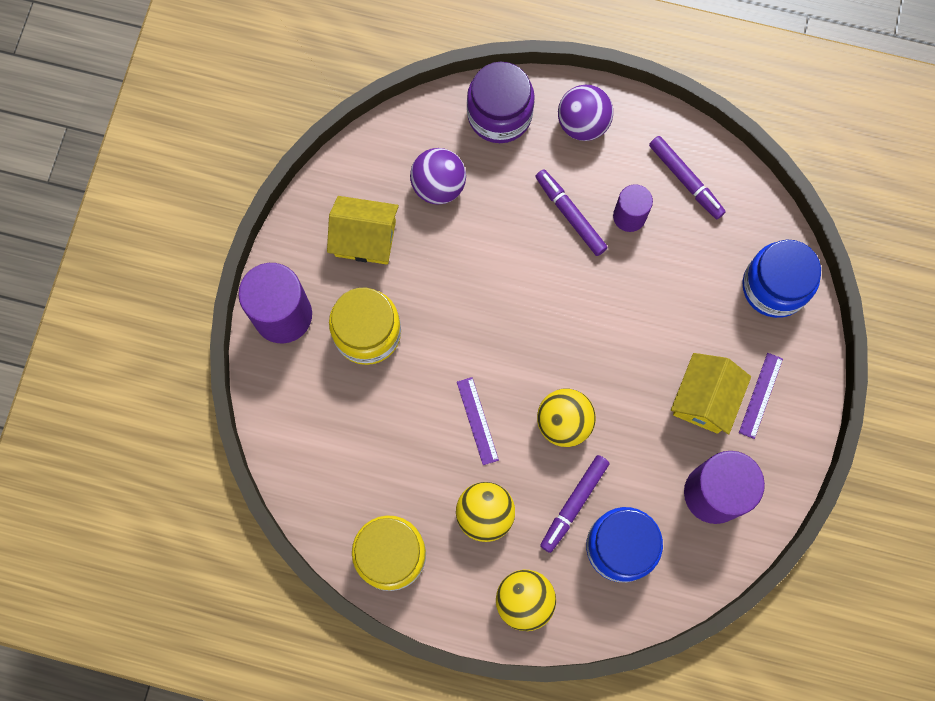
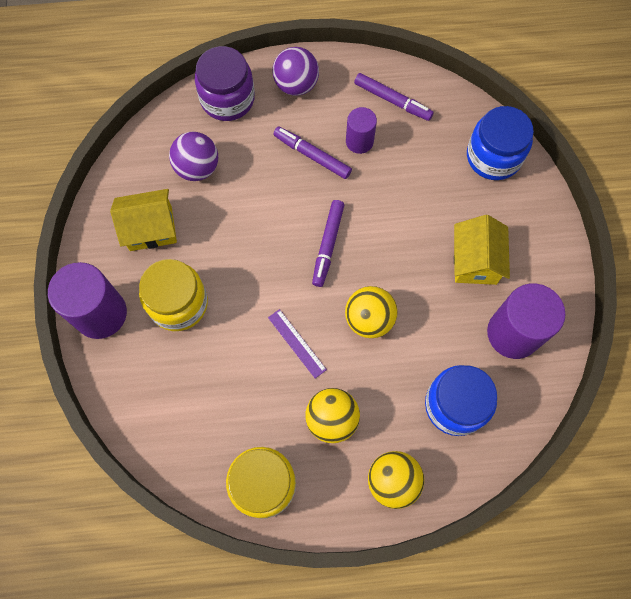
camera: 20 degrees left, 5 degrees down
purple marker [540,455,610,553] -> purple marker moved to [312,200,344,287]
purple ruler [739,353,783,439] -> none

